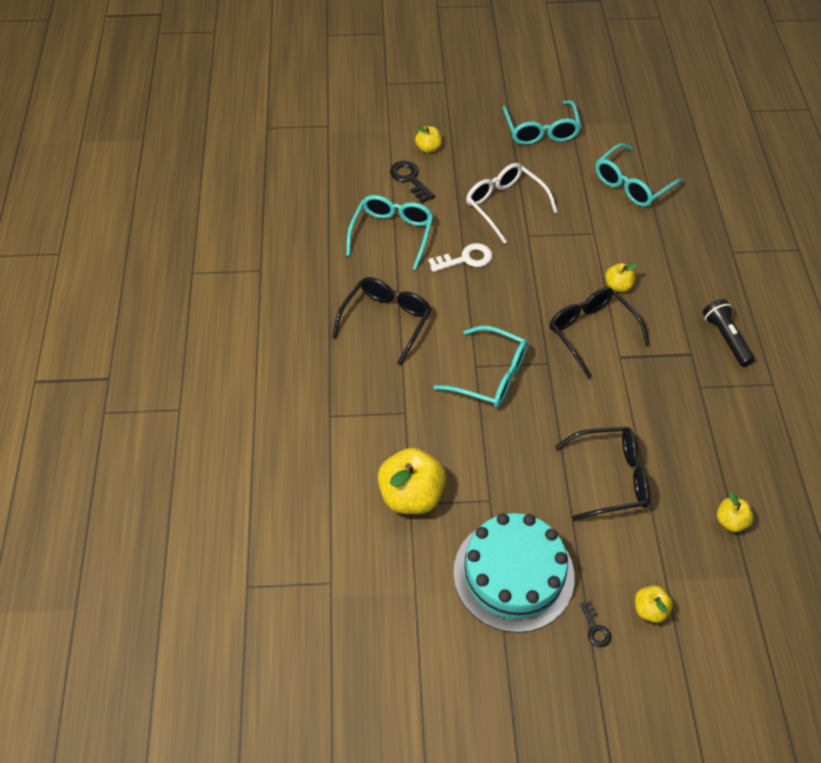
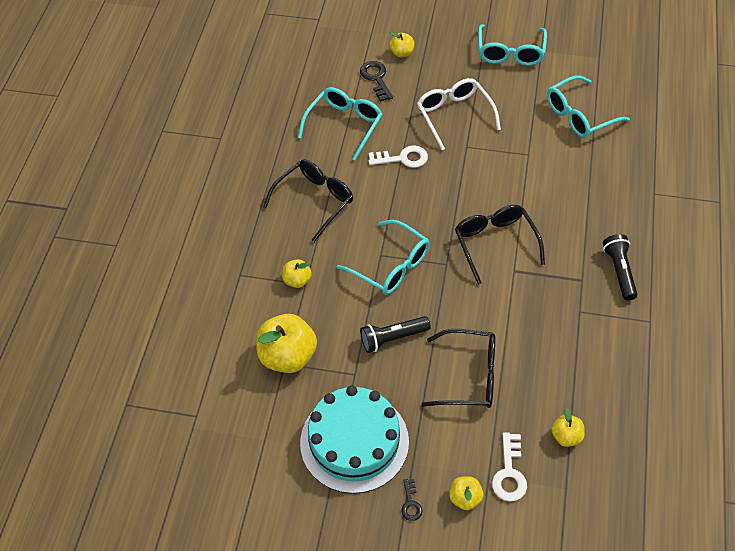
camera: 15 degrees right, 0 degrees up
yellow apple [605,263,637,292] -> yellow apple moved to [282,259,312,288]
none -> black flashlight [360,316,431,353]
none -> white key [492,432,527,502]

